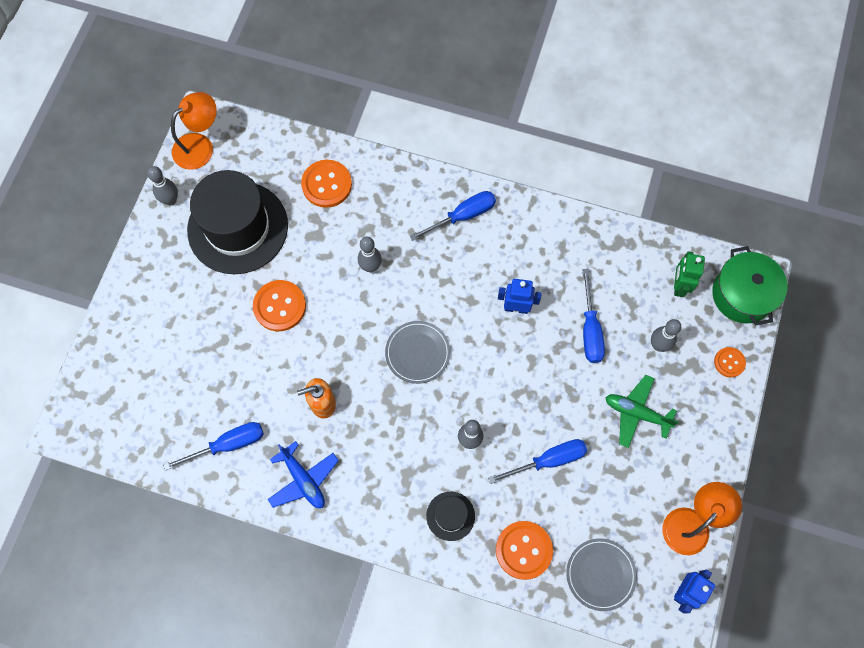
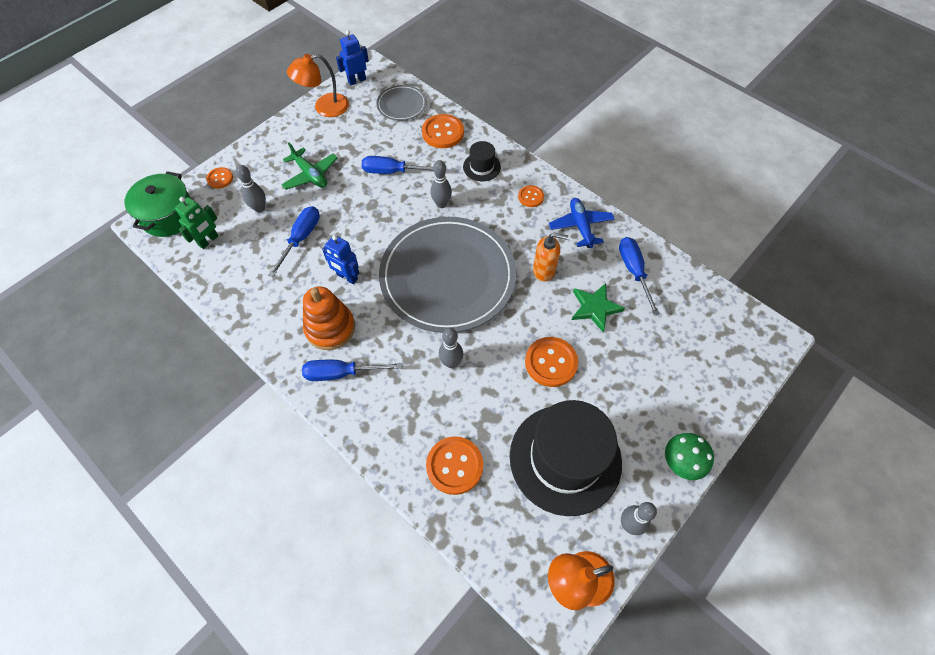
camera: 155 degrees left, 10 degrees down
blue screwdriver [163,422,264,471] -> blue screwdriver turned 75 degrees clockwise [619,237,660,316]
grey plate [385,321,450,384] -> grey plate [379,217,516,333], size x2.29
none -> orange stacking toy [303,286,355,350]
none -> orange button [518,185,544,207]
none -> green star [572,283,625,332]
none -> green mushroom [665,433,714,480]

